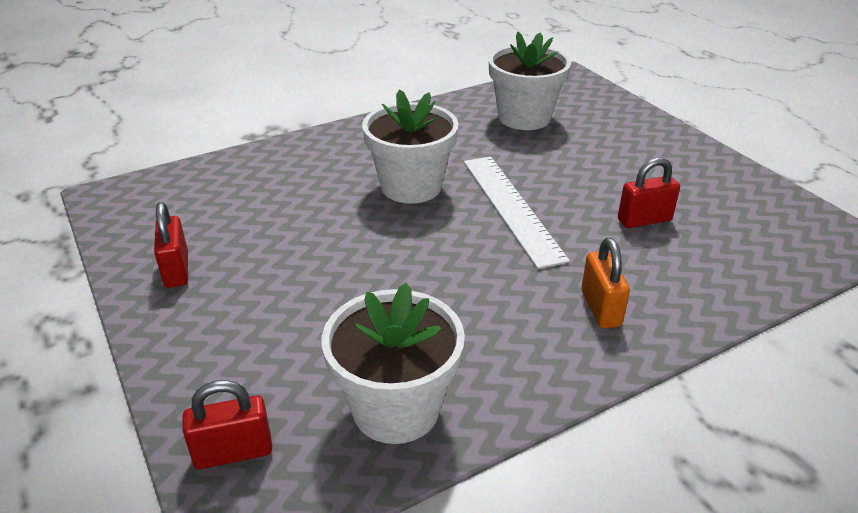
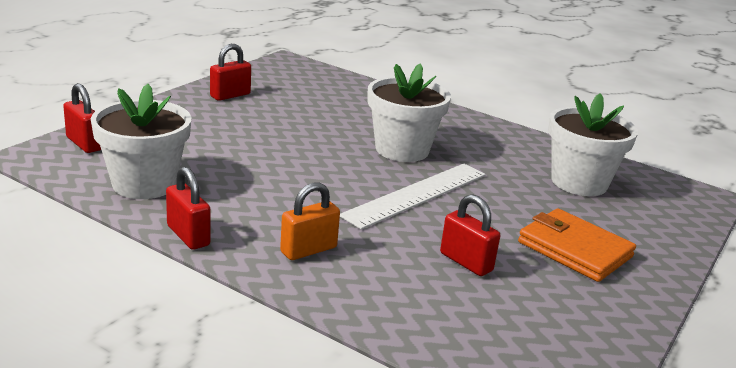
camera: 60 degrees right, 10 degrees down
none -> red padlock [166,167,211,250]
none -> orange wallet [518,208,636,282]

